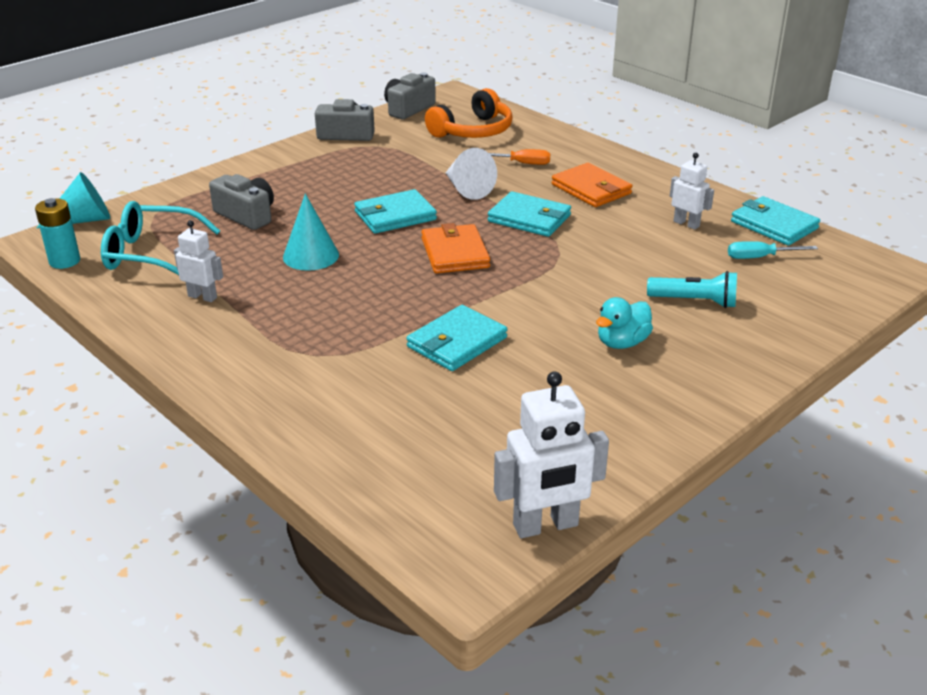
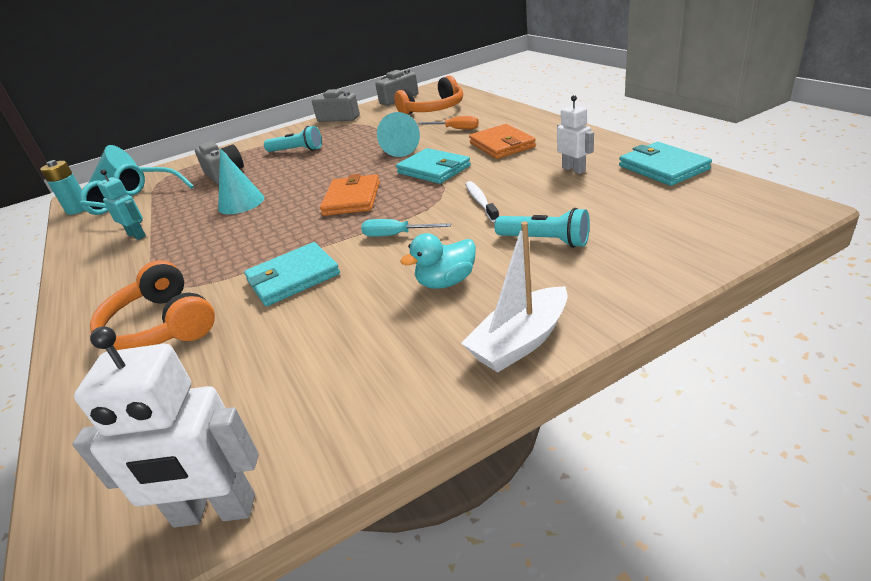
camera: 20 degrees right, 0 degrees up
white robot [174,220,223,302] -> turquoise robot [97,169,146,240]
turquoise wallet [354,189,437,234] -> none
white cone [446,148,497,200] -> turquoise cone [377,112,420,157]
turquoise screwdriver [728,241,818,259] -> turquoise screwdriver moved to [361,219,451,237]
none -> orange headphones [90,260,215,350]
none -> turquoise flashlight [264,126,322,152]
none -> white boat [461,222,568,373]
none -> white toothbrush [465,181,499,222]

